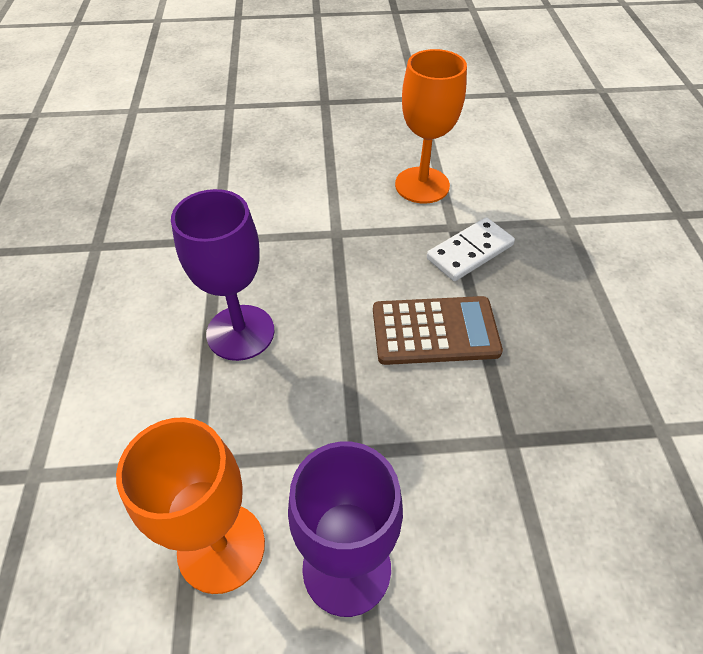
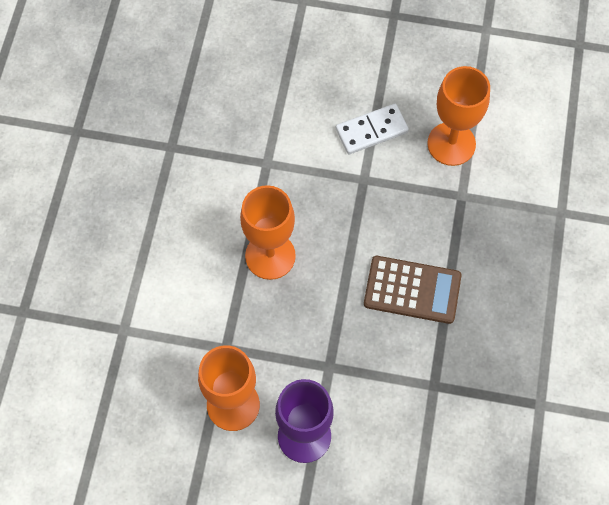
camera: 15 degrees right, 15 degrees up
purple goblet [171,189,274,361] -> orange goblet [240,185,296,280]
white domino [427,217,515,281] -> white domino moved to [336,104,409,154]

